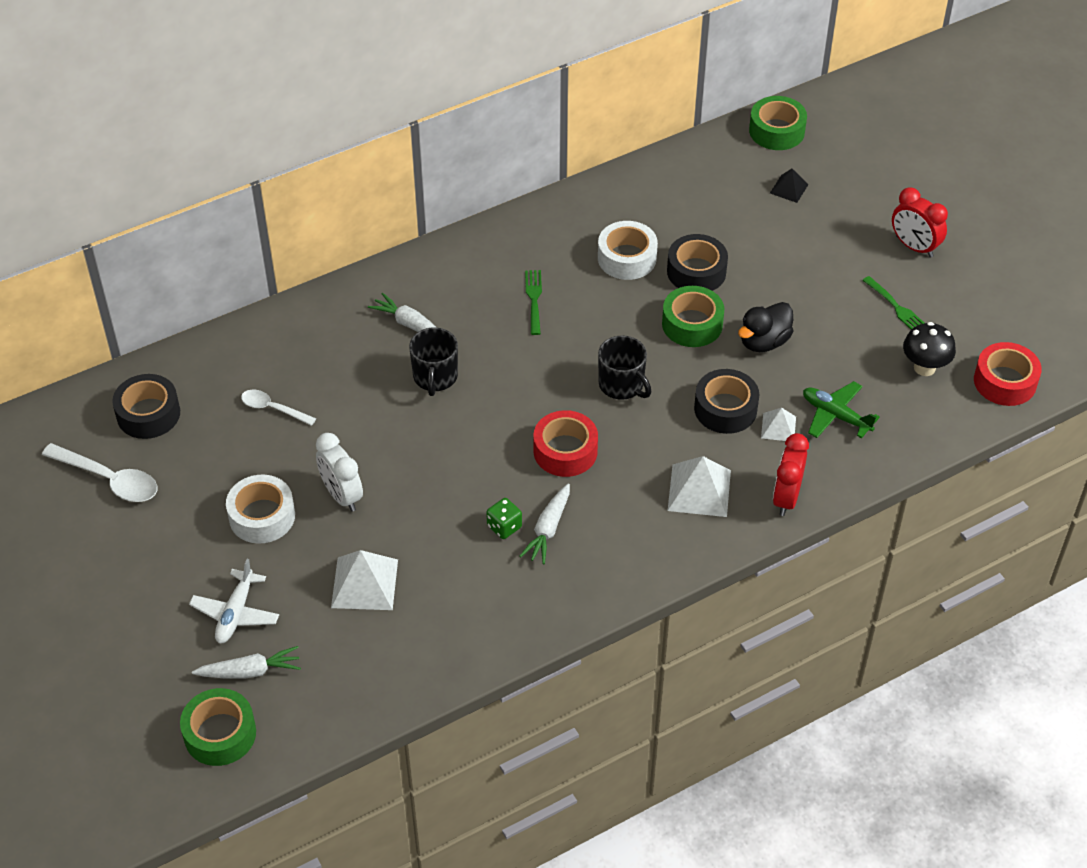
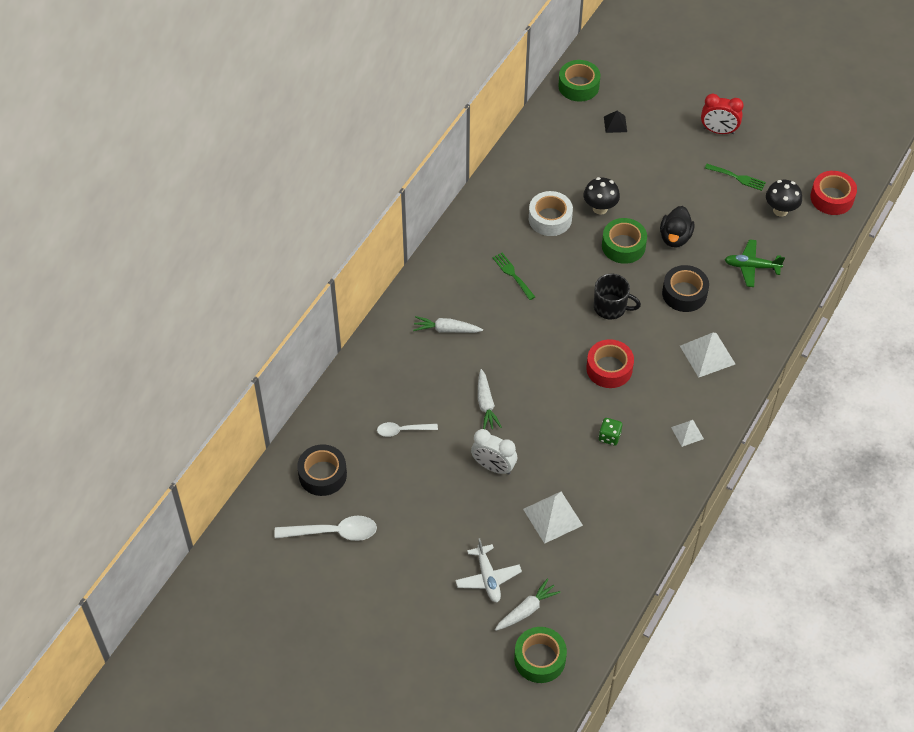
camera: 30 degrees left, 5 degrees up
white tape [226,475,295,544] -> none
black mug [409,327,458,396] -> none
white carrot [520,483,570,564] -> white carrot moved to [478,369,502,429]
black tape [667,234,728,291] -> black mushroom [583,177,620,215]
white pyramid [761,408,796,441] -> white pyramid moved to [671,420,704,447]
red clock [773,433,809,516] -> none

